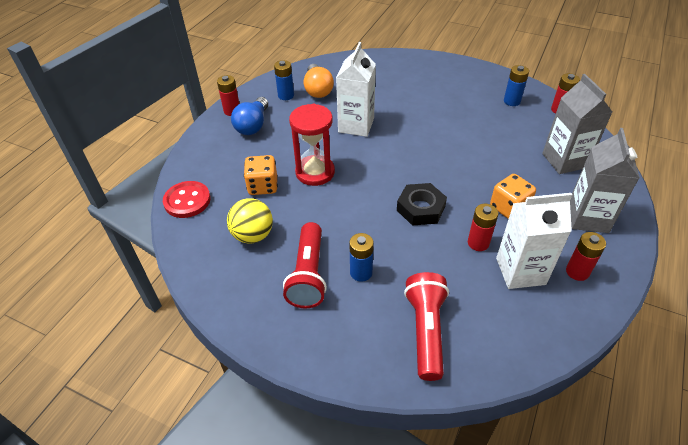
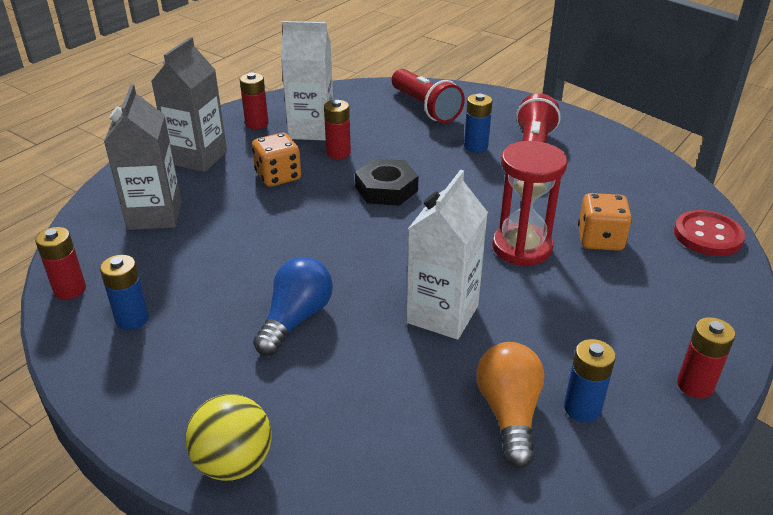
camera: 170 degrees left, 10 degrees down
yellow ball [227,198,273,244] -> yellow ball moved to [185,394,272,481]
blue light bulb [231,97,268,135] -> blue light bulb moved to [253,257,333,356]
red flashlight [404,272,449,381] -> red flashlight turned 45 degrees counterclockwise [392,69,465,123]

